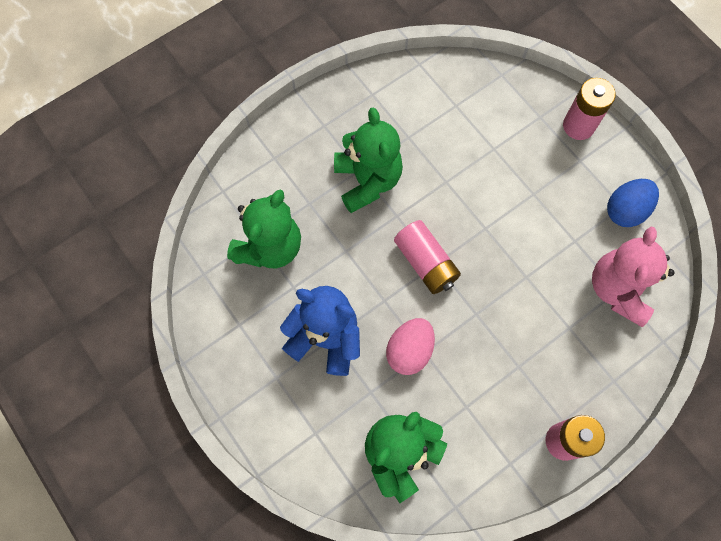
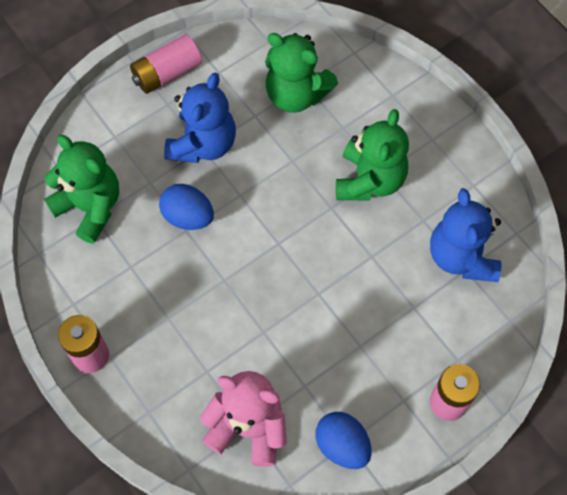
camera: 90 degrees right, 5 degrees down
green teddy bear [334,108,403,213] -> green teddy bear turned 60 degrees counterclockwise [336,109,409,200]
pink egg [386,318,435,375] -> blue egg [159,184,214,230]
pink battery [394,220,461,294] -> pink battery moved to [130,34,202,94]
none -> blue teddy bear [430,188,501,282]

